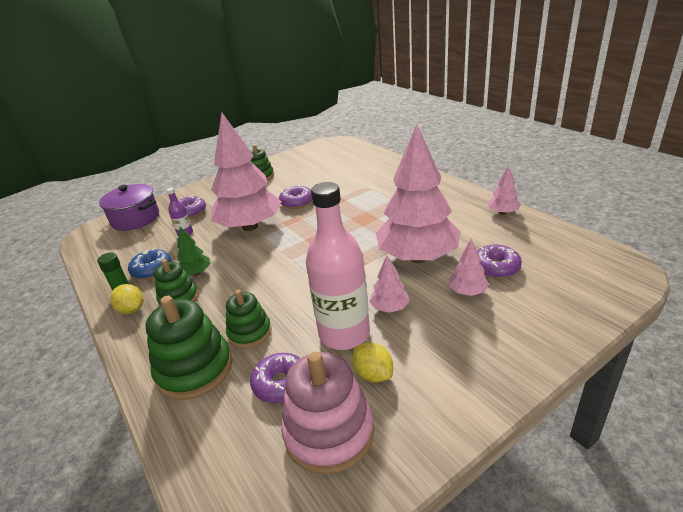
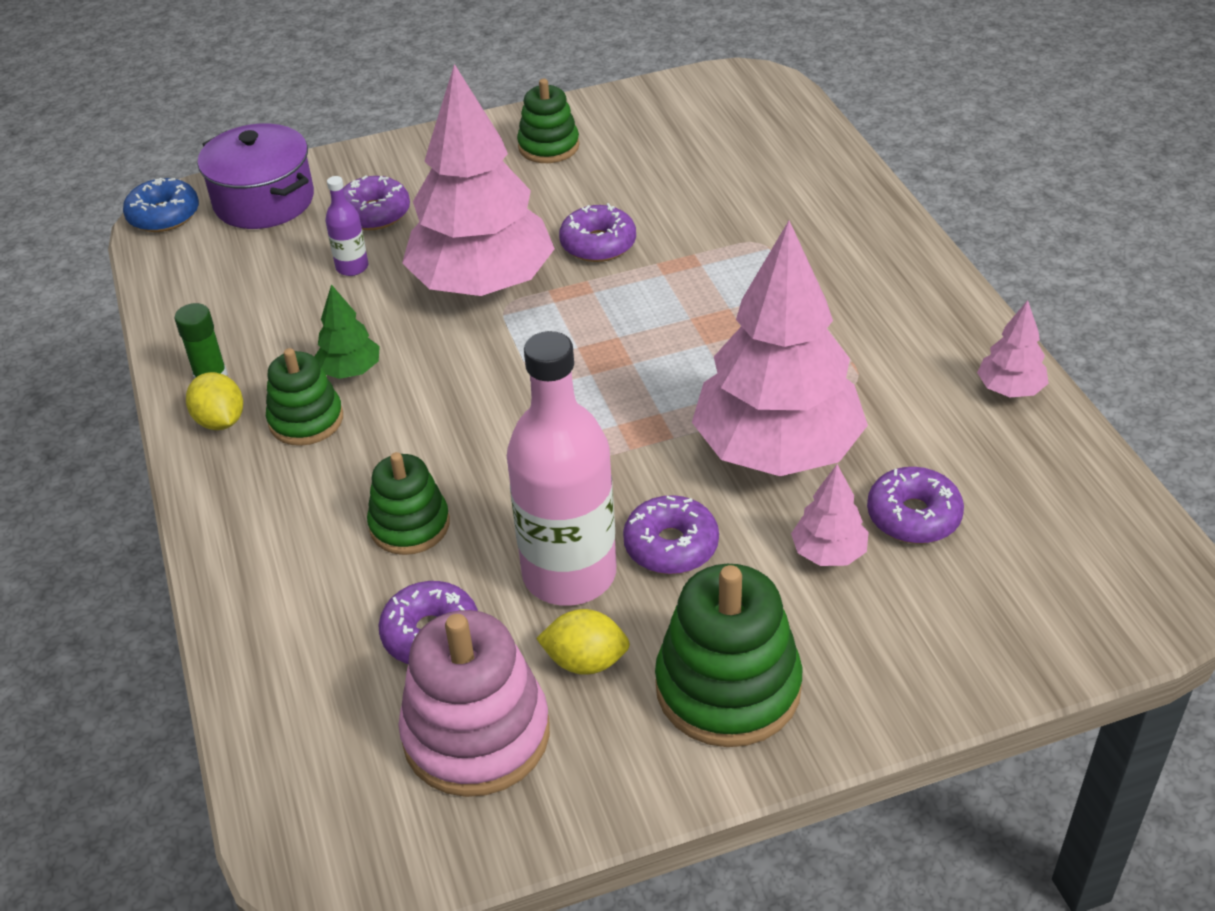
camera: 15 degrees right, 10 degrees up
blue donut [128,249,171,279] -> blue donut moved to [123,178,199,232]
green stacking toy [146,296,232,400] -> green stacking toy moved to [655,564,802,747]
yellow lemon [352,342,393,382] -> yellow lemon turned 60 degrees counterclockwise [536,609,630,675]
pink tree [369,255,410,313] -> purple donut [623,495,719,574]

